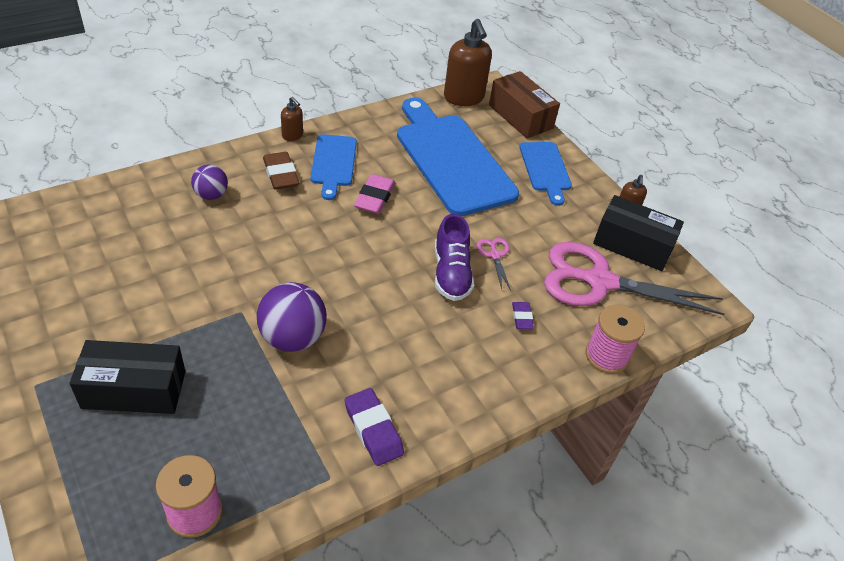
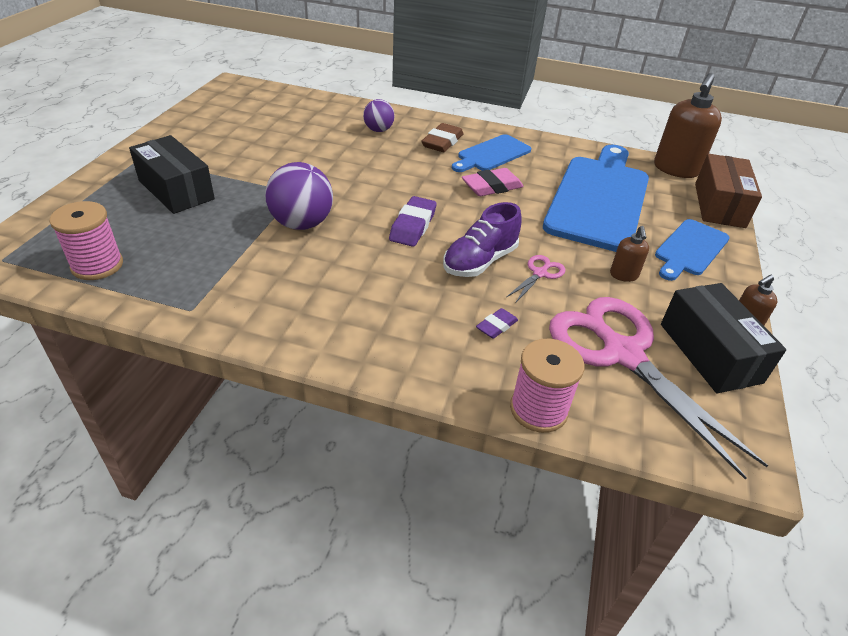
camera: 50 degrees right, 5 degrees down
brown soap dispenser [281,97,303,141] -> brown soap dispenser moved to [610,226,649,282]
purple eraser [345,388,404,466] -> purple eraser moved to [389,196,437,247]

